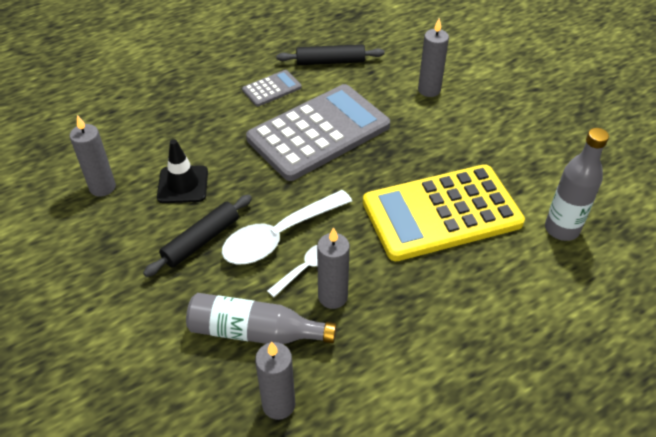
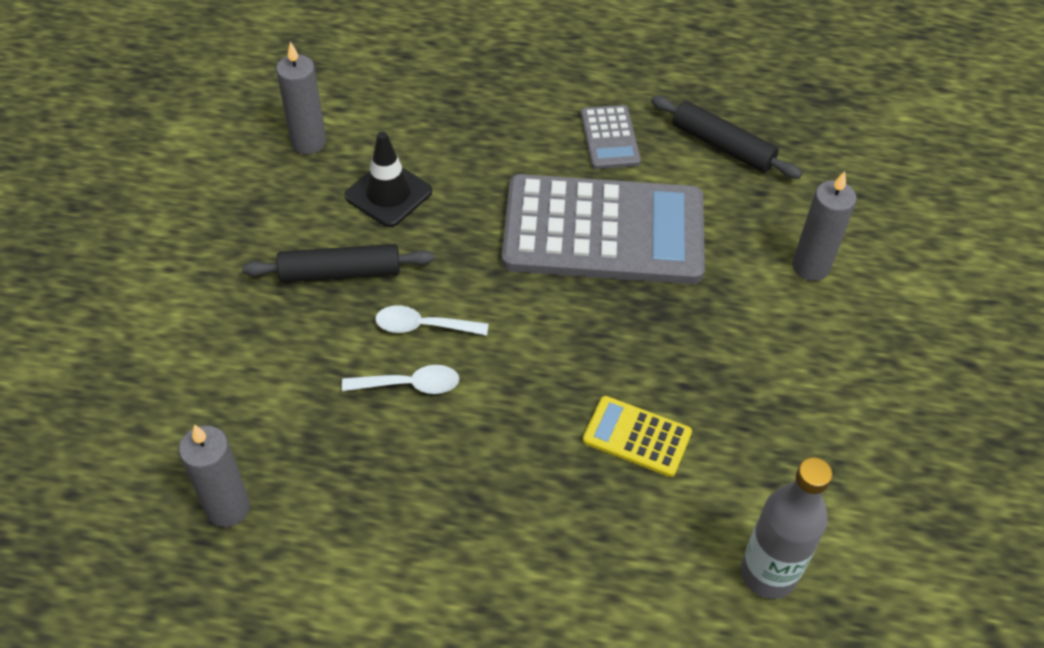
camera: 40 degrees right, 5 degrees up
grey bottle [186,293,337,344] -> none
white spoon [222,190,352,264] -> white spoon [375,306,488,336], size x0.53
grey calculator [242,70,302,107] -> grey calculator turned 75 degrees clockwise [581,105,641,169]
grey candle [317,227,350,309] -> none
yellow calculator [363,164,525,261] -> yellow calculator [583,396,692,477], size x0.44

